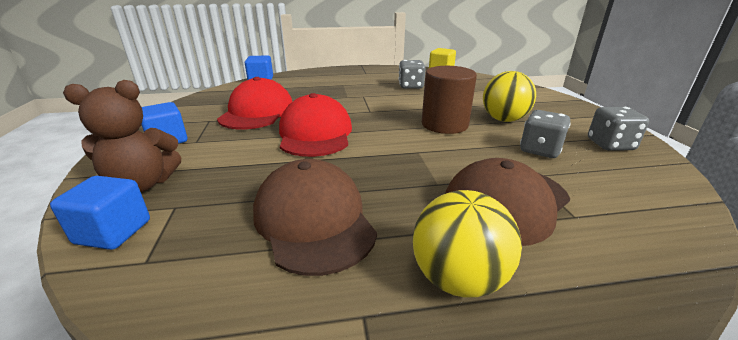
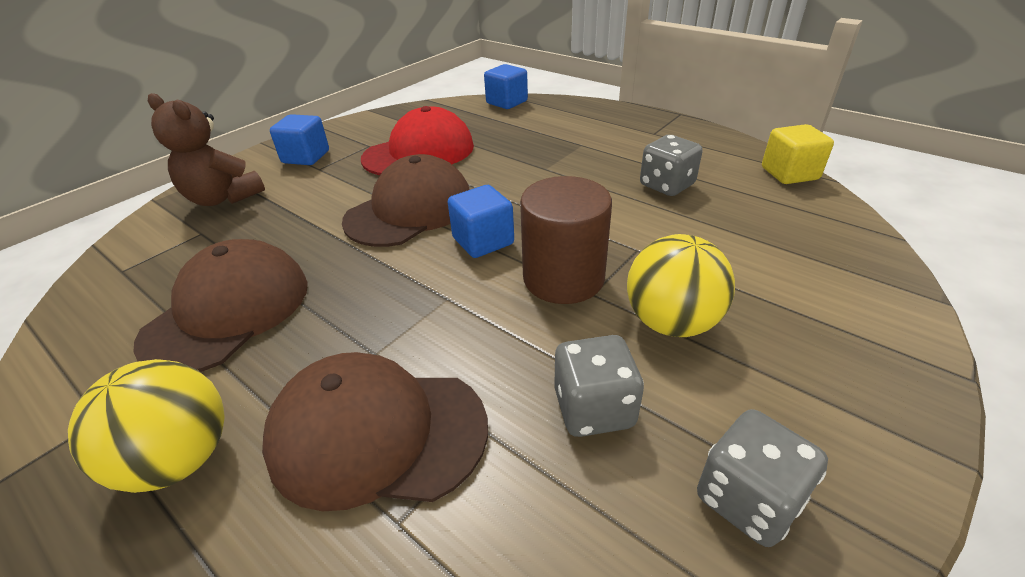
camera: 50 degrees right, 10 degrees up
blue cube [50,176,150,250] -> blue cube moved to [448,185,514,258]
red cap [279,93,352,157] -> brown cap [342,154,470,247]

